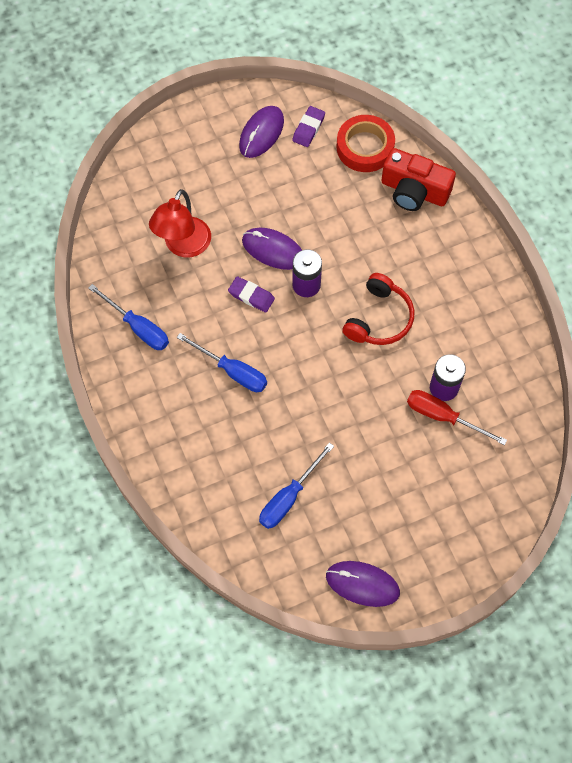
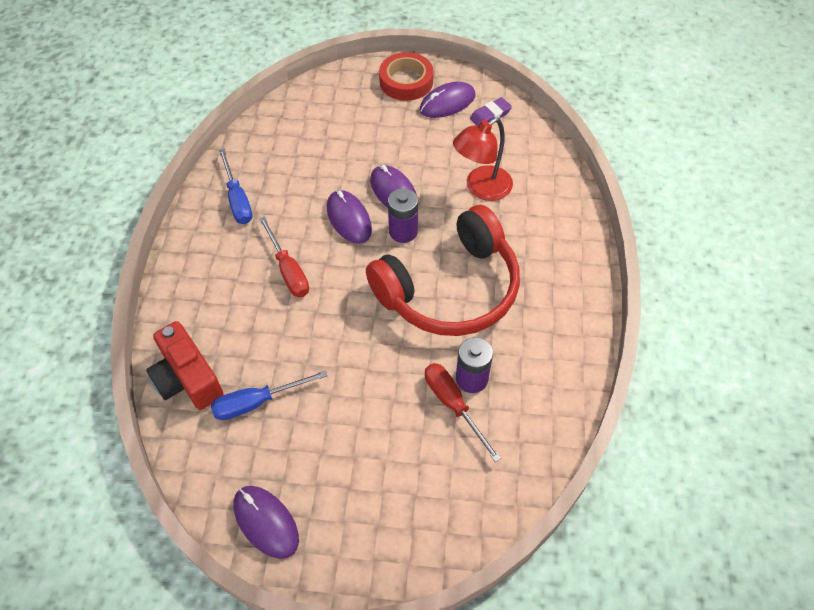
camera: 30 degrees right, 10 degrees down
red lamp [149,189,211,257] -> red lamp moved to [453,118,513,201]
blue screwdriver [177,333,267,392] -> red screwdriver [259,216,309,297]
purple eraser [228,276,275,312] -> purple mouse [327,190,372,244]
red tape [337,115,395,172] -> red tape moved to [379,52,434,101]
red headphones [342,273,414,345] -> red headphones [366,205,520,336], size x1.86
red camera [381,148,456,211] -> red camera moved to [146,321,224,410]

